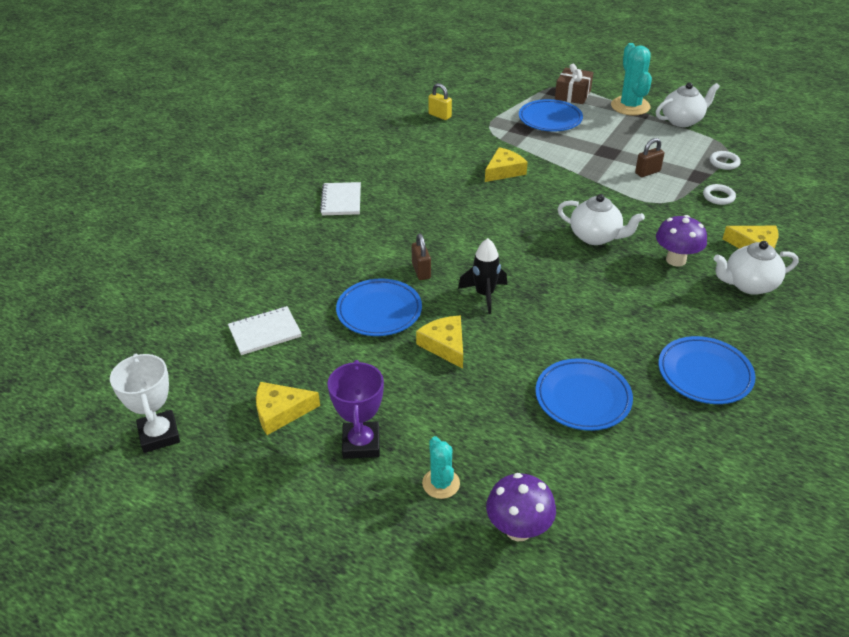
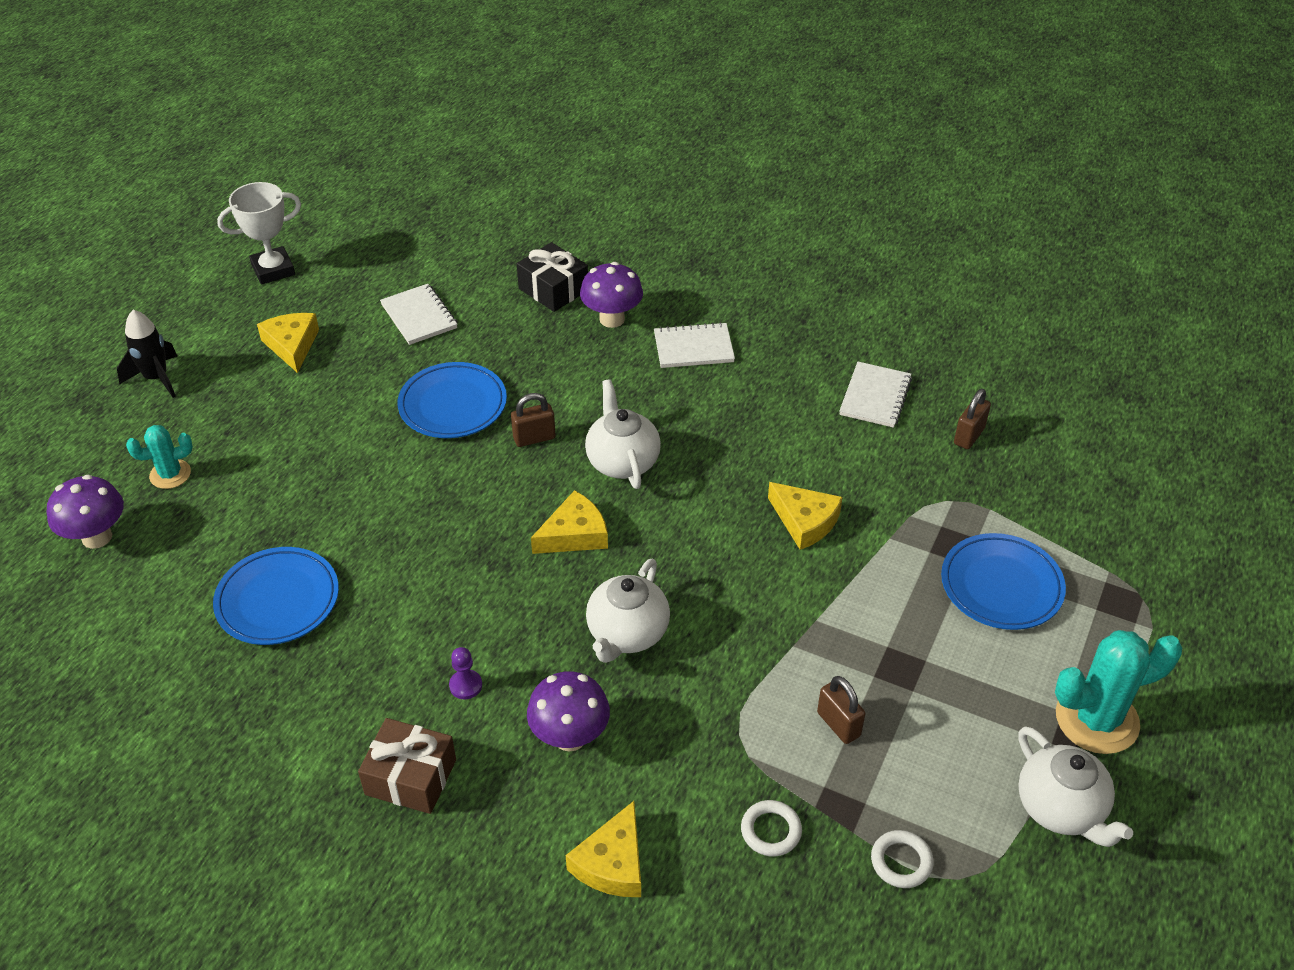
camera: 85 degrees right, 5 degrees up
purple trophy [327,360,384,459] -> none
yellow cheese [416,316,463,369] -> yellow cheese moved to [531,490,608,554]
yellow padlock [428,83,452,120] -> brown padlock [954,389,991,449]
black rocket [458,238,507,314] -> black rocket moved to [117,310,177,398]
brown gift [555,64,593,104] -> brown gift moved to [358,718,456,814]
blue plate [658,336,756,404] -> none
white teapot [714,241,799,295] -> white teapot moved to [585,379,661,489]
none -> purple pawn [449,647,482,699]
none -> black gift [517,242,588,312]
none -> purple mushroom [580,262,643,328]
none -> white notebook [839,362,912,428]

